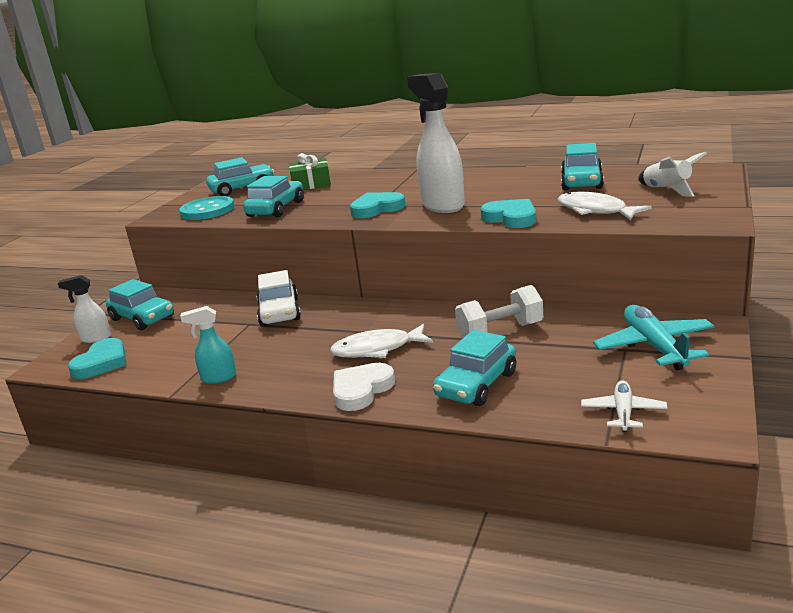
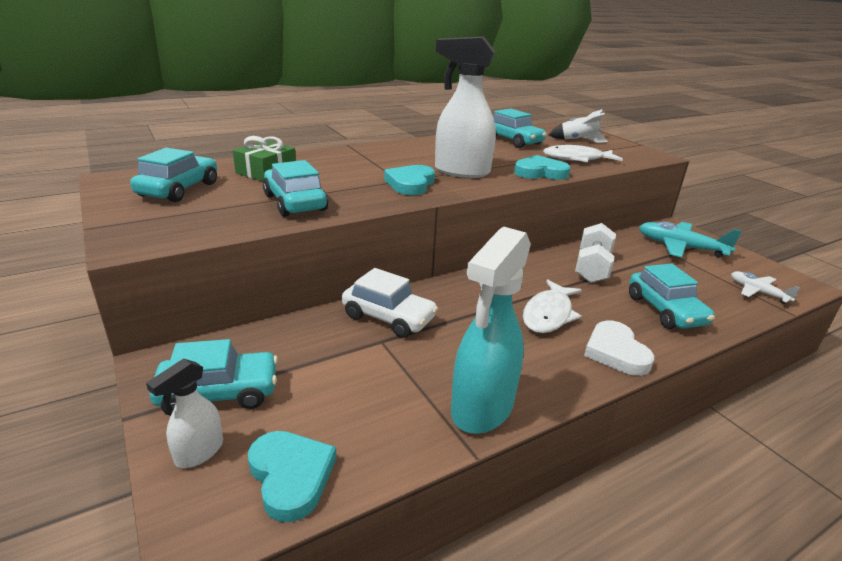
camera: 55 degrees left, 5 degrees up
turquoise button [179,196,235,220] -> none
turquoise spray bottle [180,306,236,384] -> turquoise spray bottle [451,227,531,434], size x1.95

